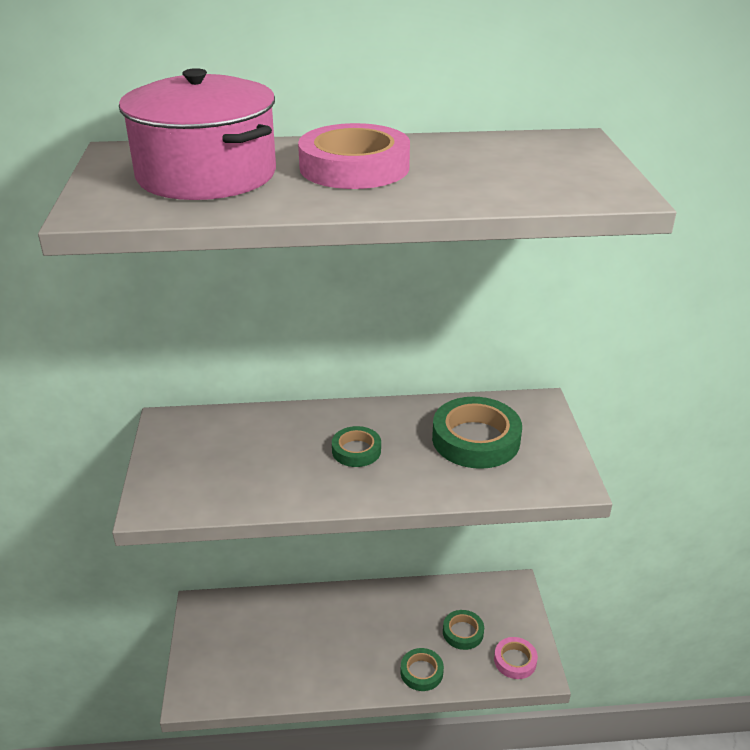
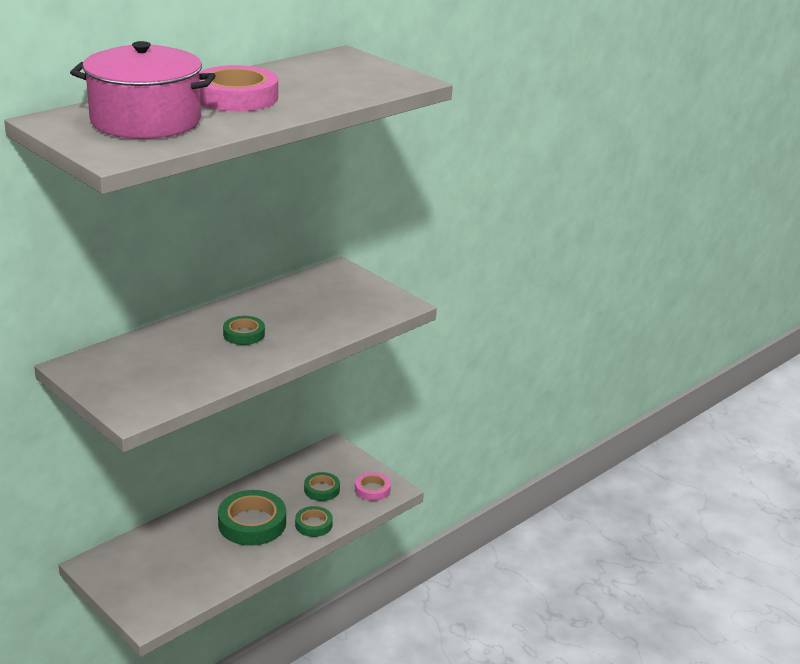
camera: 40 degrees left, 5 degrees down
green tape [432,397,522,469] -> green tape moved to [218,490,286,546]

